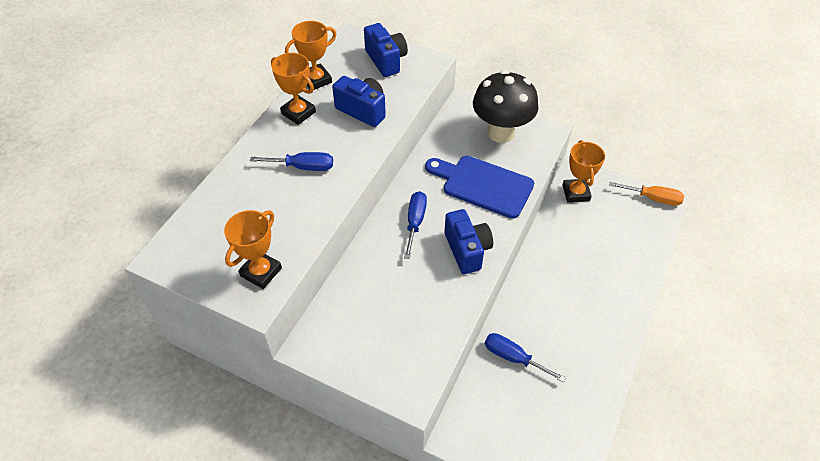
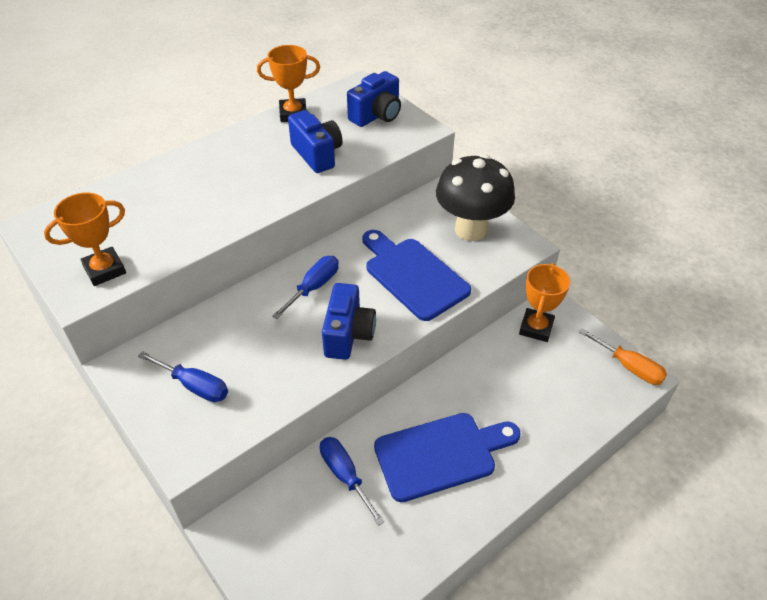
camera: 25 degrees right, 5 degrees down
blue screwdriver [250,152,333,171] -> blue screwdriver moved to [138,351,228,402]
orange trophy [271,53,316,125] -> none
blue camera [364,23,408,77] -> blue camera turned 45 degrees clockwise [347,71,401,127]
none -> blue cutting board [374,413,521,502]

